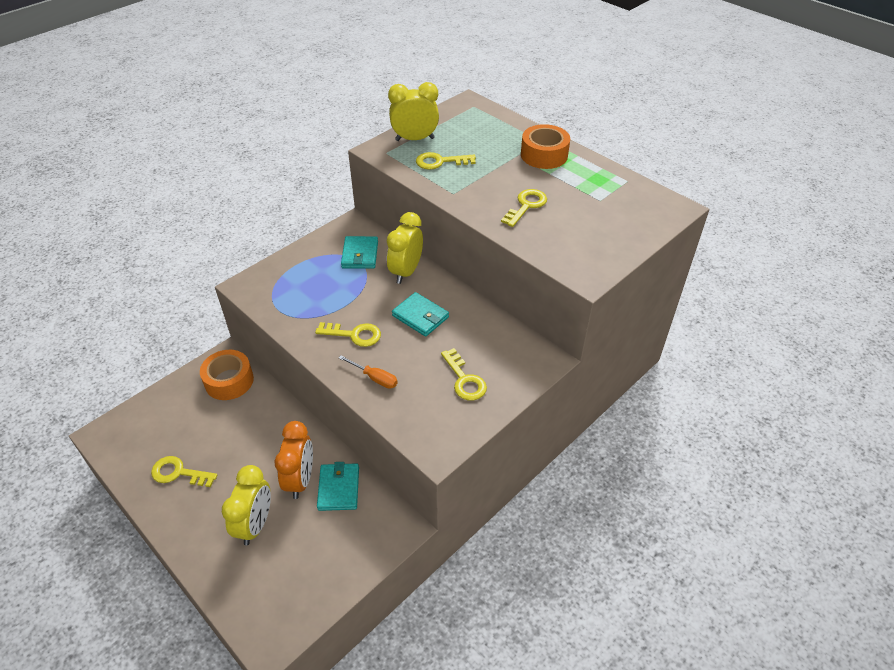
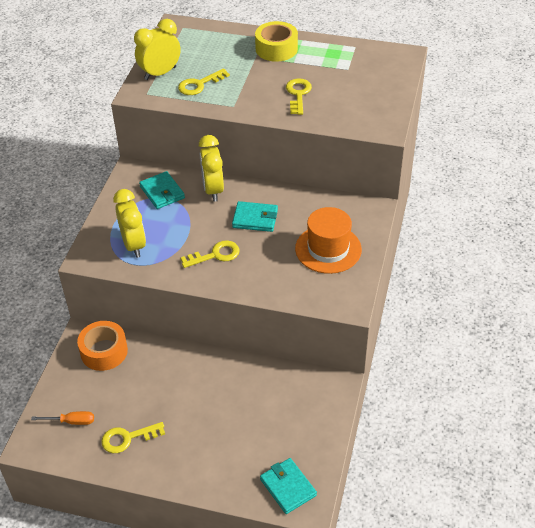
camera: 30 degrees left, 0 degrees up
yellow clock [222,465,271,546] -> yellow clock moved to [113,189,146,258]
orange clock [274,421,313,499] -> none
turquoise wallet [317,462,359,511] -> turquoise wallet moved to [260,458,317,514]
orange screwdriver [339,355,398,389] -> orange screwdriver moved to [31,411,94,425]
yellow key [441,348,487,400] -> orange hat [295,207,362,274]
orange tape [521,124,570,169] -> yellow tape [255,21,298,62]

